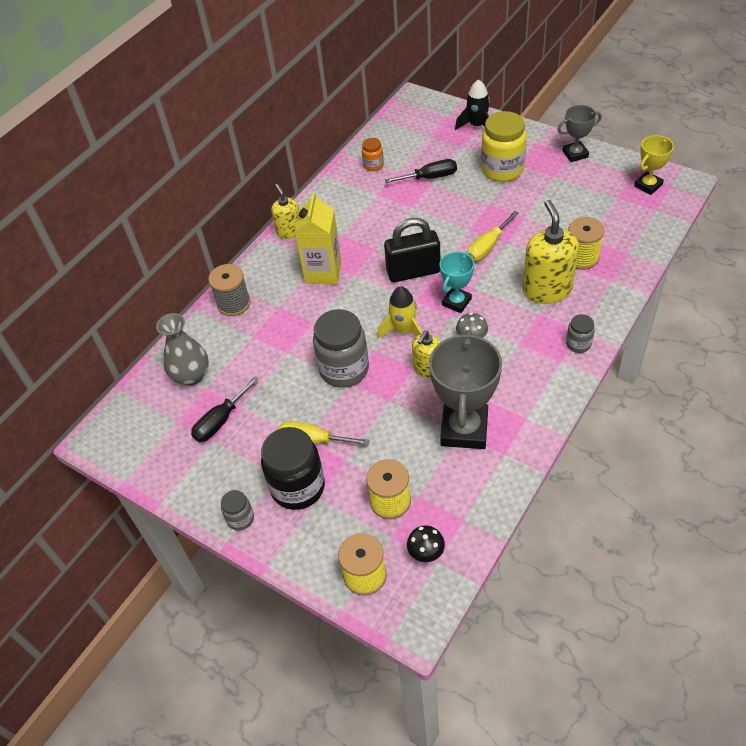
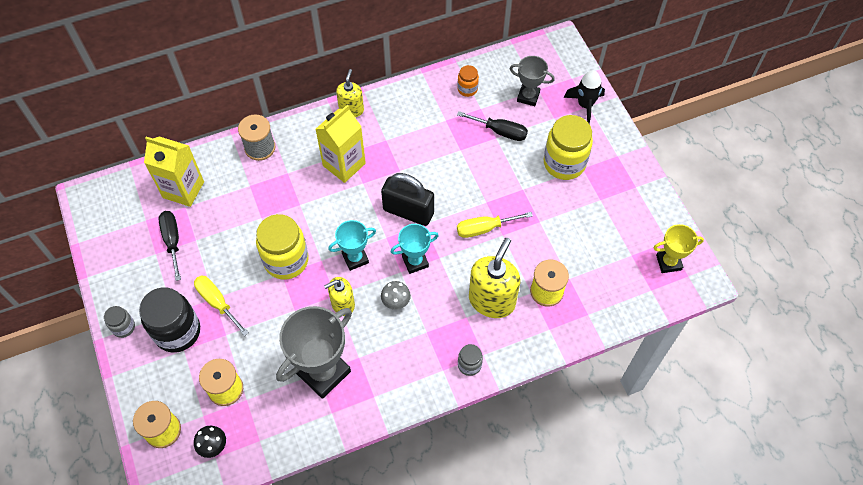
camera: 30 degrees right, 10 degrees up
grey vase [156,313,209,386] -> yellow carton [144,136,204,207]
black screwdriver [191,376,259,442] -> black screwdriver turned 90 degrees clockwise [158,211,181,281]
grey jar [313,309,369,388] -> yellow jar [256,214,309,279]
yellow rocket [377,286,422,339] -> turquoise trophy [328,220,376,271]
grey trophy [558,105,601,162] -> grey trophy moved to [510,56,555,106]

